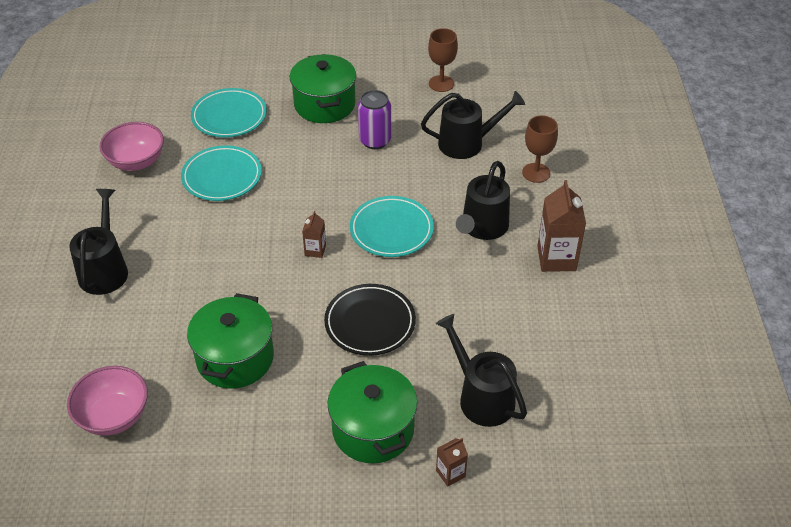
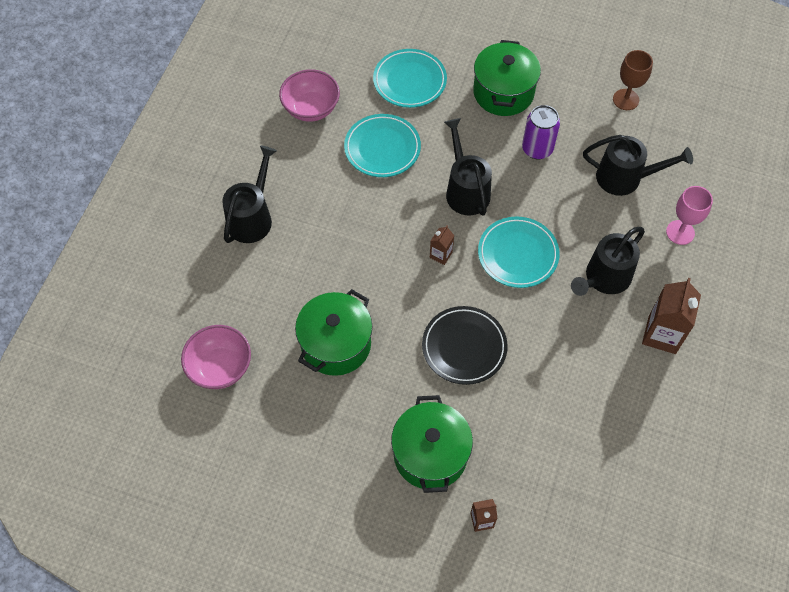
camera: 20 degrees right, 15 degrees up
black watering can [436,314,527,427] -> black watering can moved to [444,118,492,215]
brown goblet [522,115,558,183] -> pink goblet [666,186,713,245]

